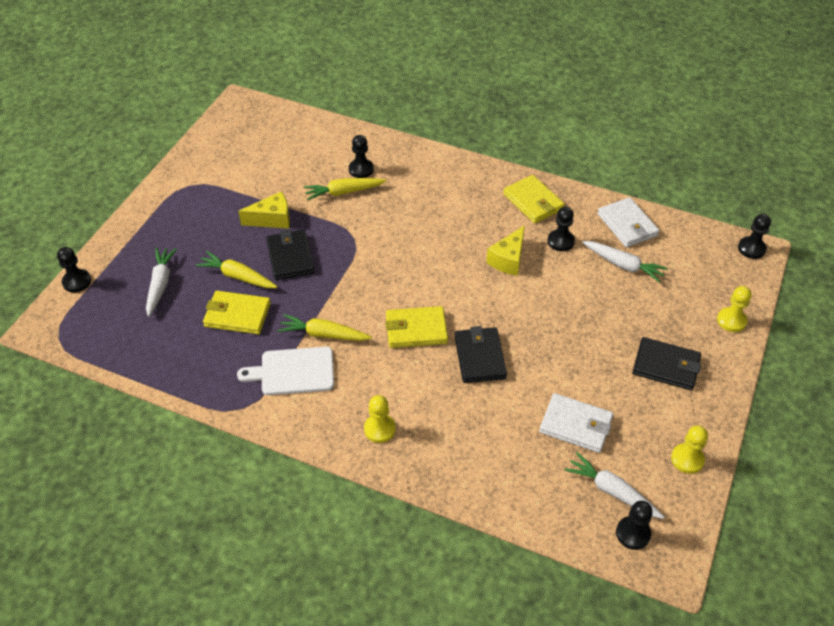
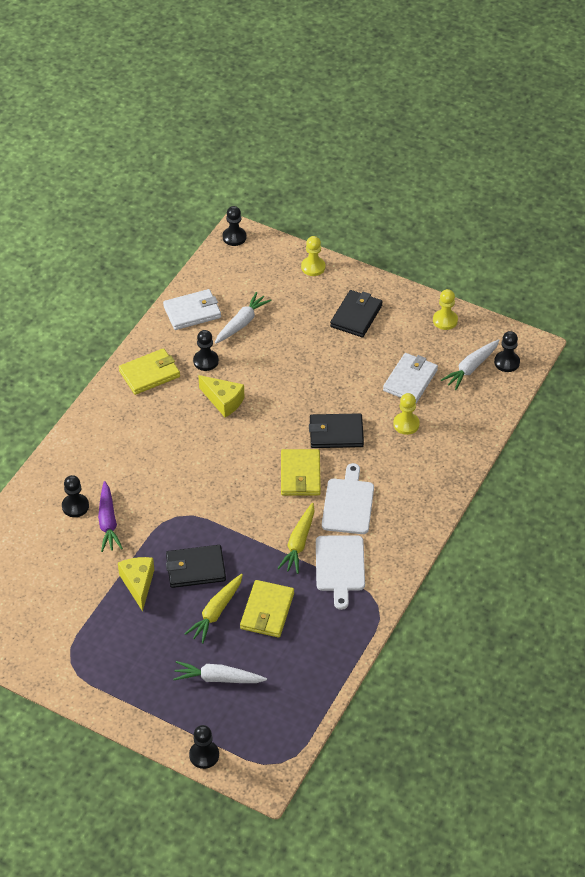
camera: 85 degrees left, 0 degrees up
yellow carrot [304,178,387,201] -> purple carrot [98,481,123,552]
yellow pawn [364,395,396,443] -> yellow pawn moved to [393,393,420,435]
none -> white cutting board [322,463,374,534]

